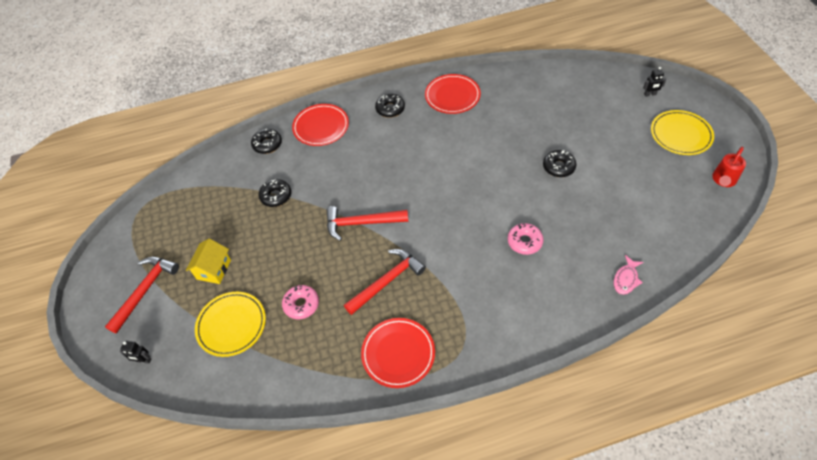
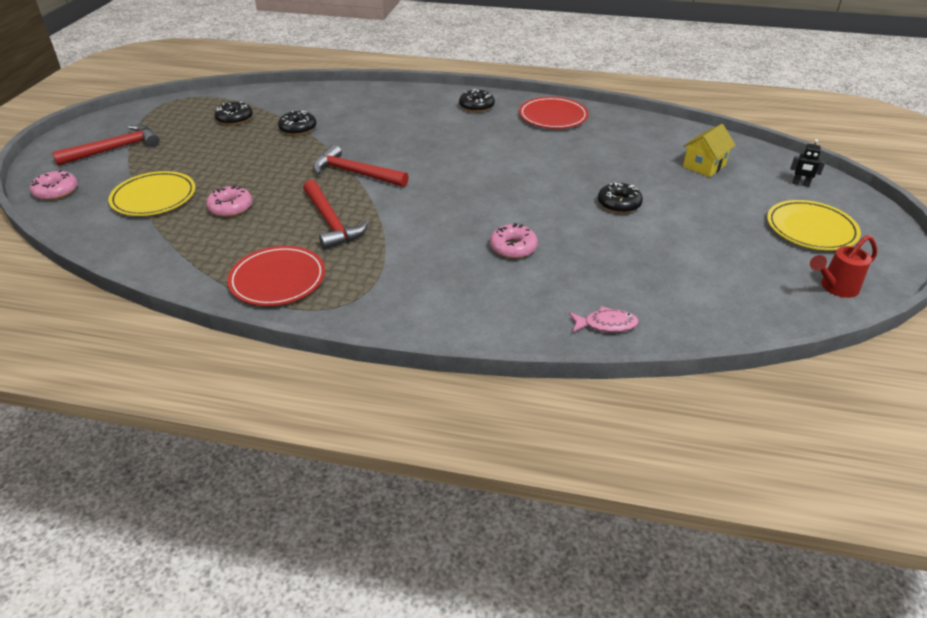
camera: 25 degrees right, 15 degrees down
black robot [120,340,151,364] -> pink donut [30,170,78,200]
yellow house [186,239,231,284] -> yellow house moved to [683,124,736,177]
black donut [251,129,282,154] -> black donut moved to [214,102,253,125]
red plate [292,104,349,146] -> none
red hammer [344,249,426,315] -> red hammer turned 75 degrees clockwise [303,180,369,250]
pink fish [613,255,644,295] -> pink fish turned 150 degrees counterclockwise [569,306,639,333]

